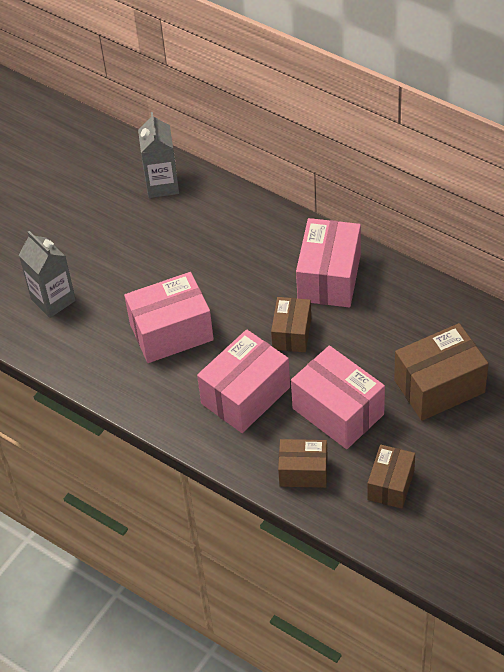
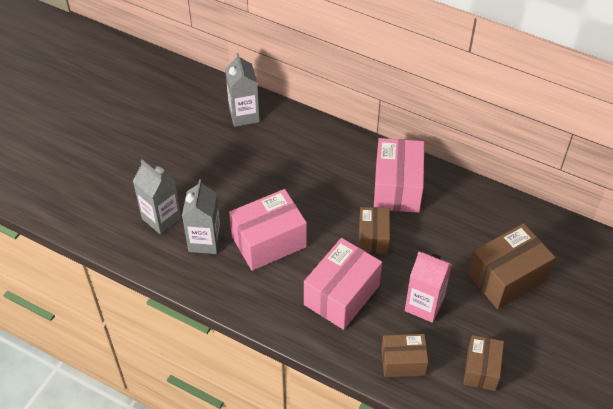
camera: 10 degrees left, 0 degrees up
pink box [291,345,385,449] -> pink carton [405,251,452,323]
none -> grey carton [182,179,221,254]

